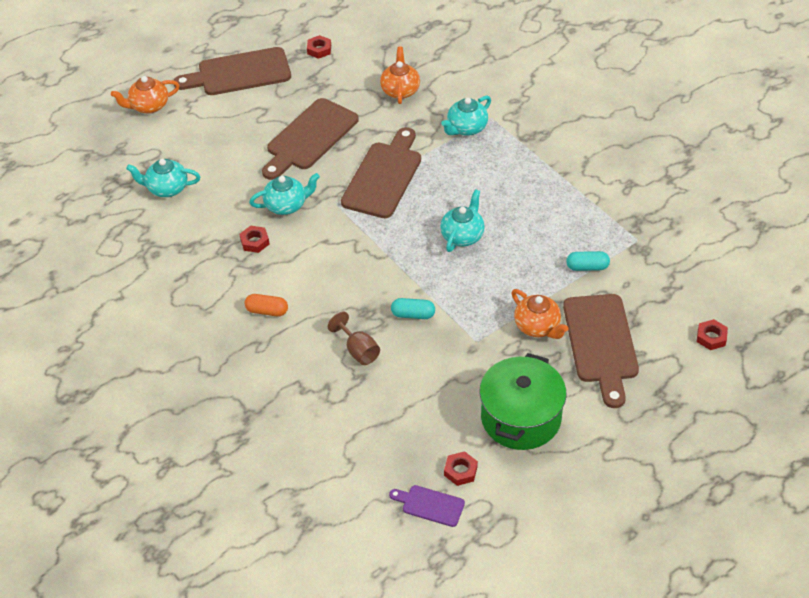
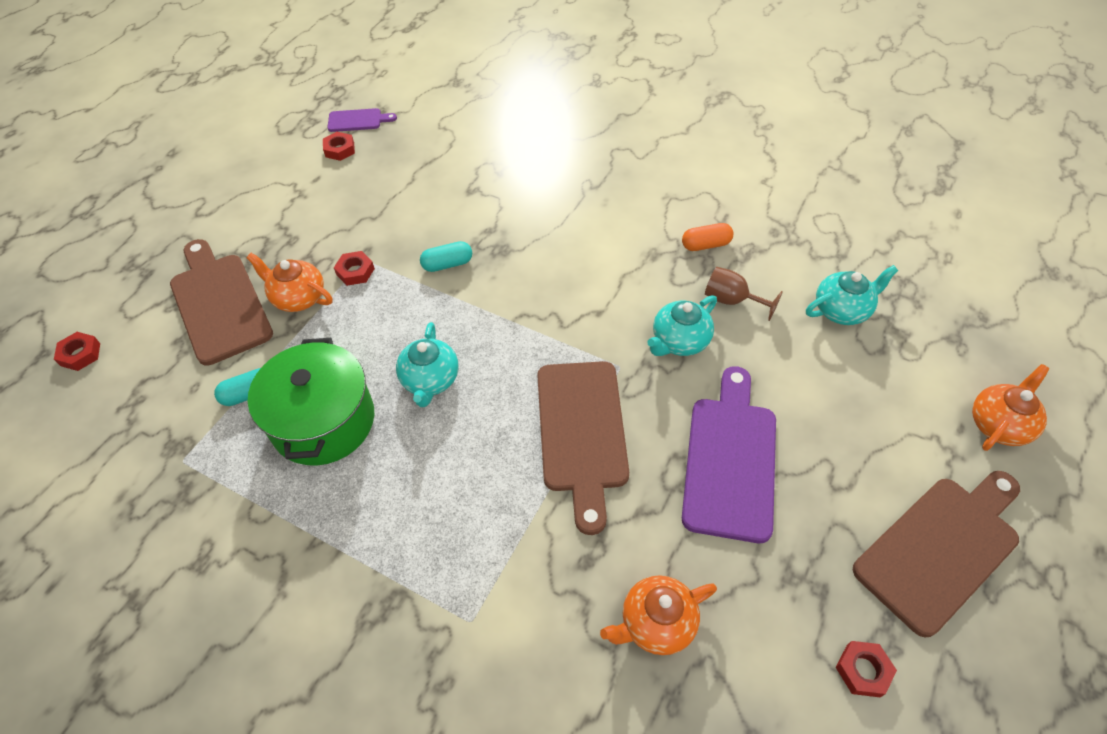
camera: 155 degrees right, 5 degrees up
red nut [240,226,270,253] -> red nut moved to [334,251,375,286]
orange capsule [244,294,288,316] -> orange capsule moved to [682,223,734,251]
brown cutting board [262,98,359,180] -> purple cutting board [682,366,776,543]
brown goblet [328,312,380,365] -> brown goblet moved to [705,267,783,321]
orange teapot [380,47,420,104] -> orange teapot turned 90 degrees clockwise [600,575,717,655]
turquoise teapot [441,96,491,136] -> none
green pot [479,353,566,450] -> green pot moved to [248,338,374,465]

